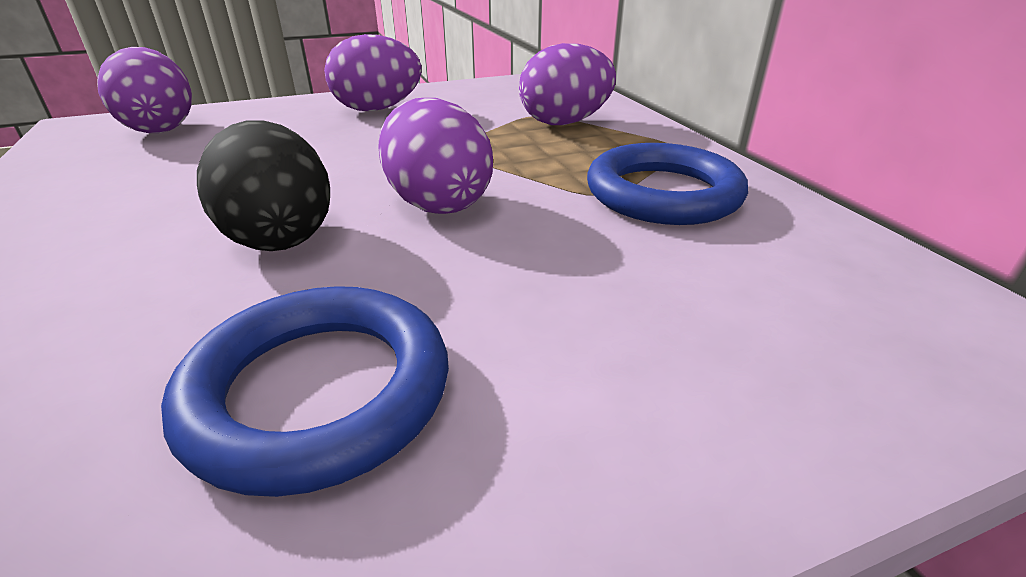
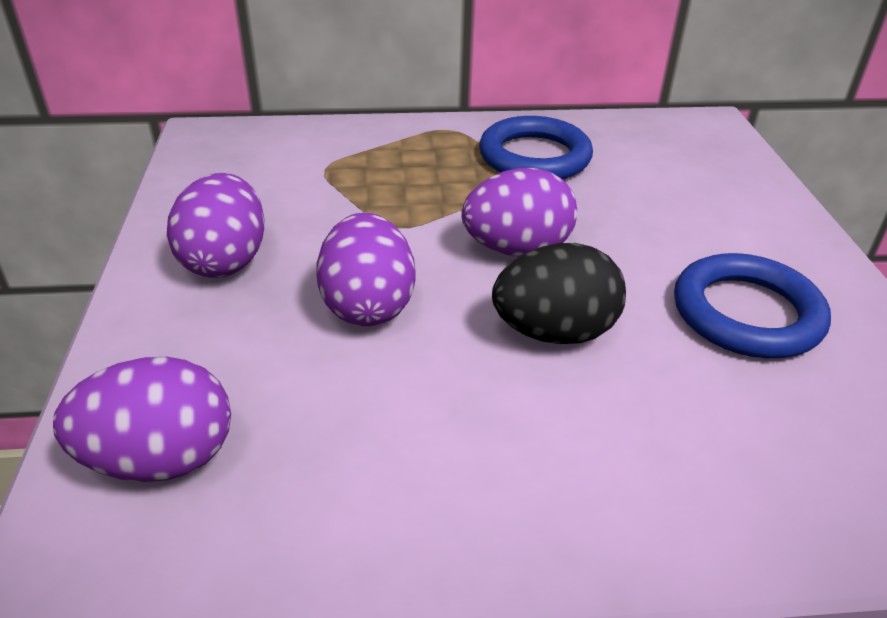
camera: 75 degrees left, 5 degrees up
purple egg [519,43,616,125] -> purple egg moved to [316,212,415,326]

